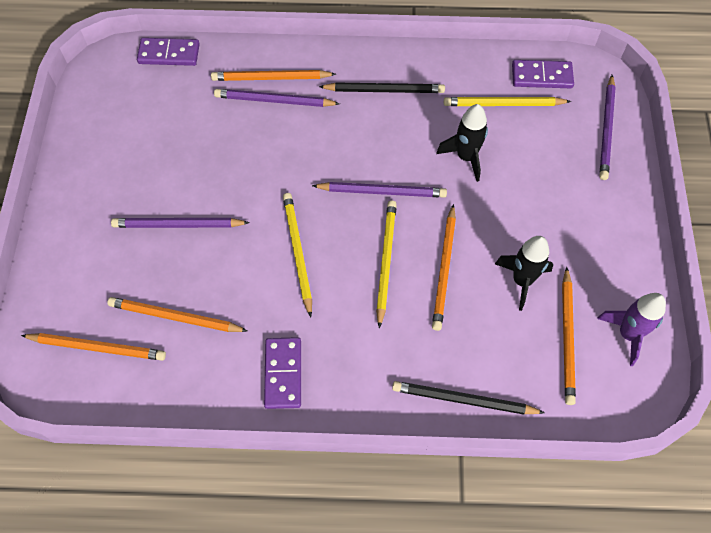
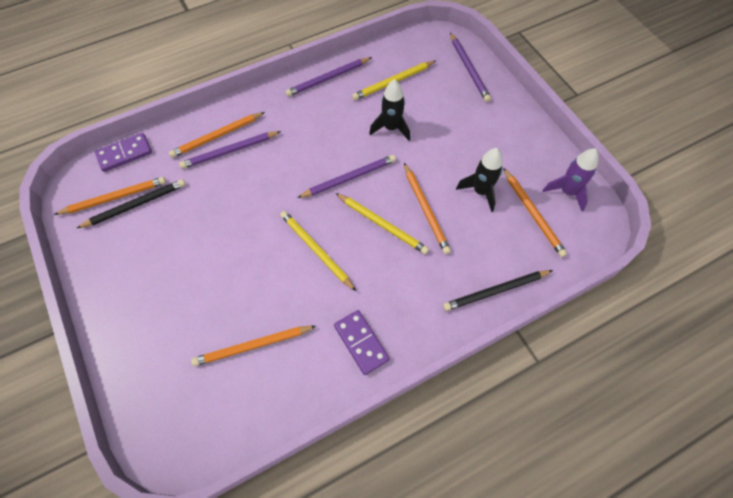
camera: 30 degrees left, 0 degrees up
orange pencil [21,333,166,361] -> orange pencil moved to [54,177,166,215]
purple pencil [111,218,250,228] -> purple pencil moved to [285,57,372,97]
black pencil [319,82,445,93] -> black pencil moved to [77,179,186,228]
yellow pencil [376,200,397,328] -> yellow pencil turned 150 degrees clockwise [336,193,429,254]
purple domino [512,60,574,88] -> none

